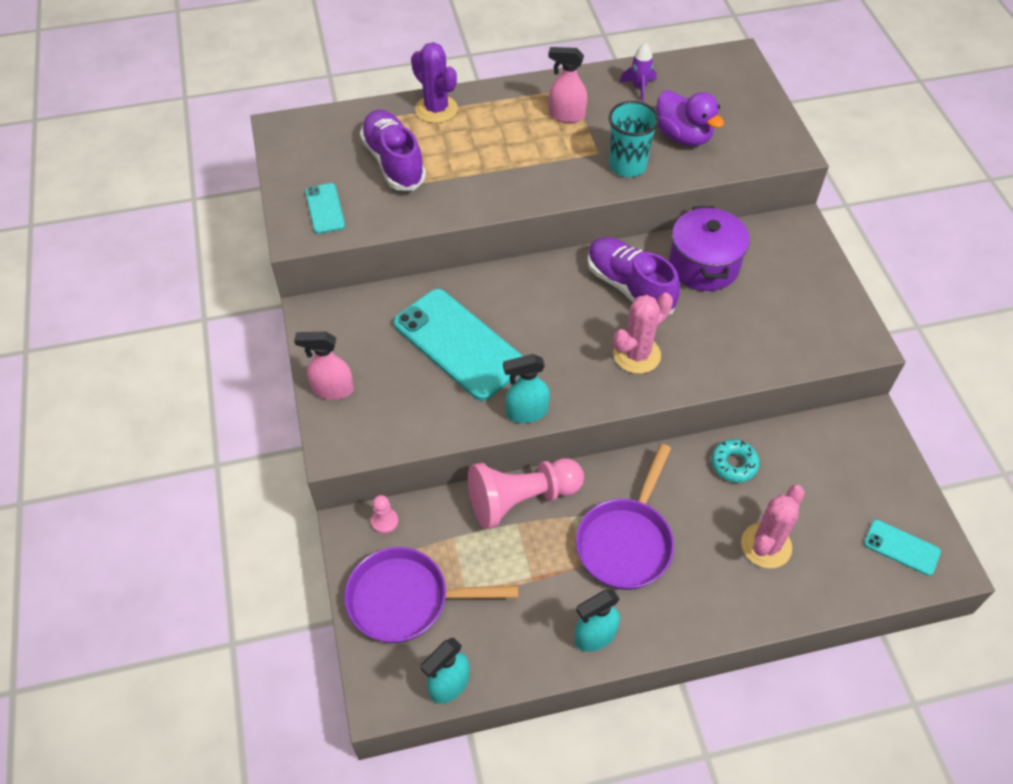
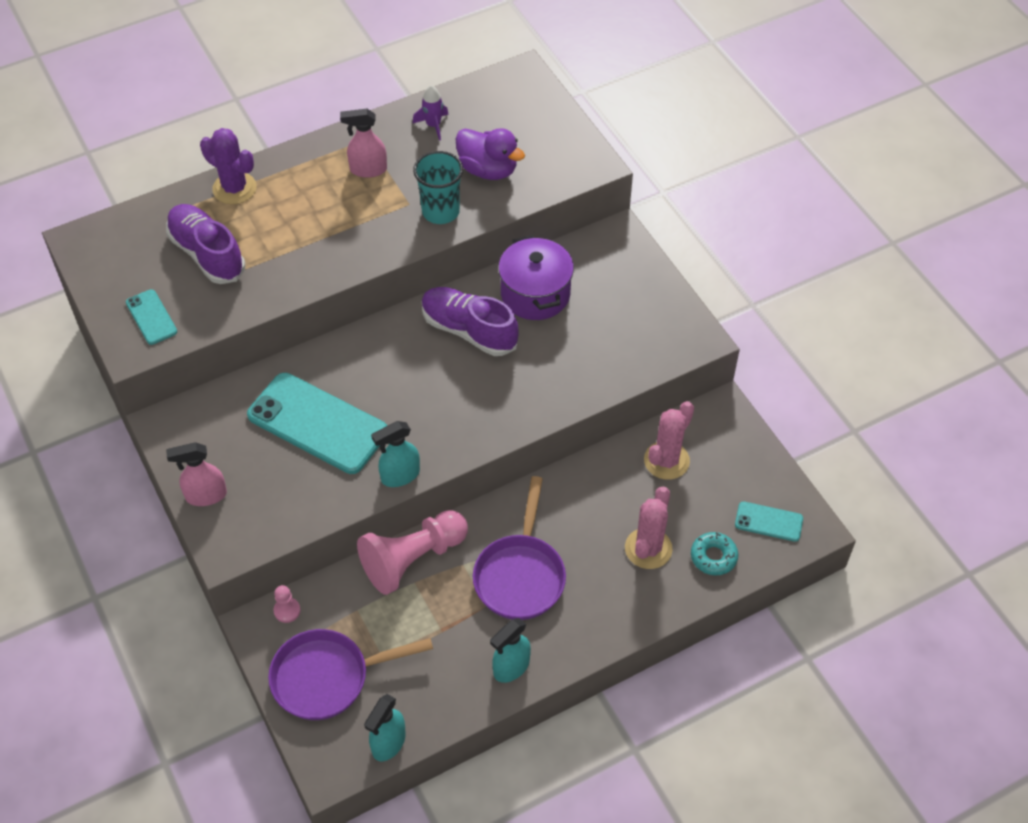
camera: 15 degrees left, 0 degrees up
pink cactus [613,293,673,374] -> pink cactus moved to [644,401,694,480]
turquoise donut [711,439,760,482] -> turquoise donut moved to [691,532,738,575]

